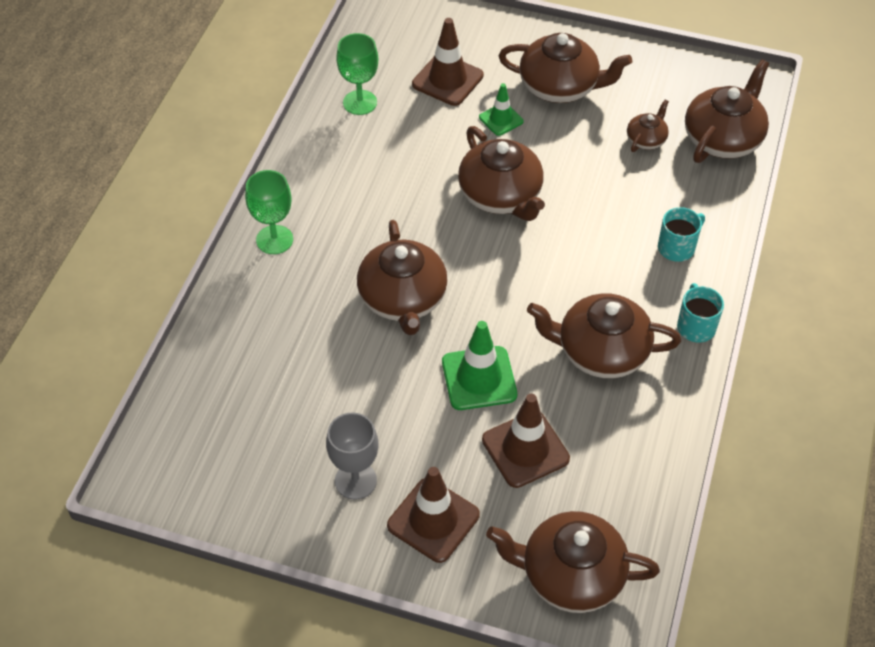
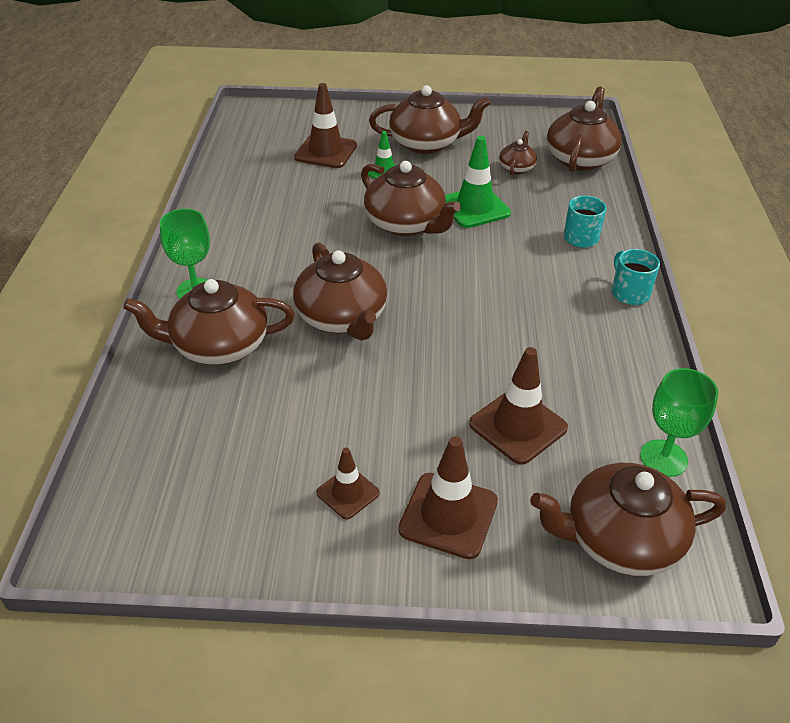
camera: 15 degrees left, 10 degrees down
grey goblet [326,412,378,500] -> brown traffic cone [316,448,380,520]
green goblet [336,33,378,115] -> green goblet moved to [640,368,718,477]
green traffic cone [442,321,517,410] -> green traffic cone moved to [445,136,511,228]
brown teapot [527,293,681,378] -> brown teapot moved to [123,279,295,365]

